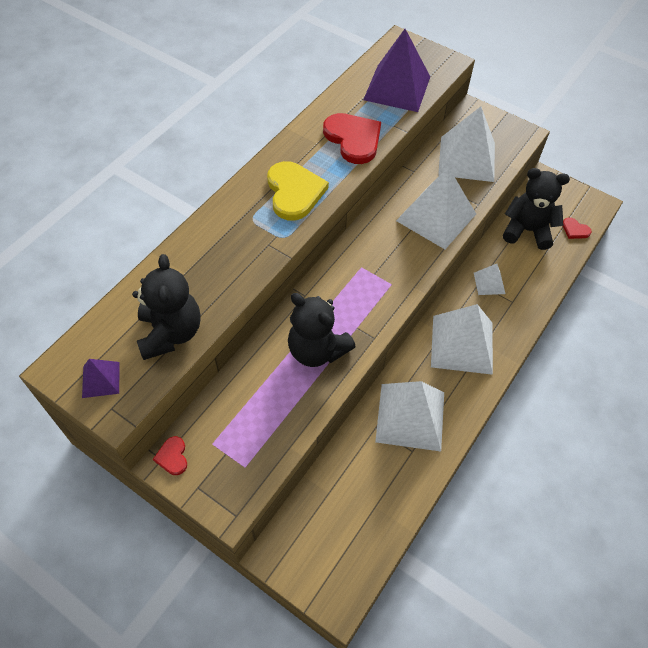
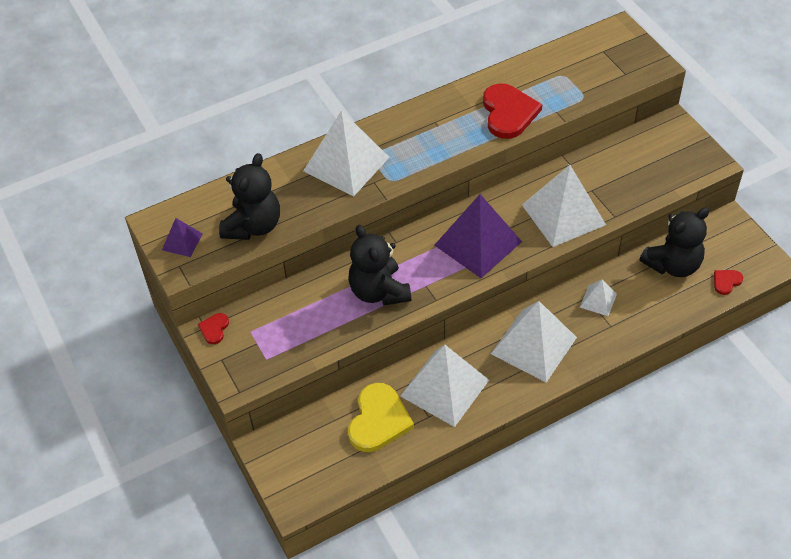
camera: 30 degrees right, 5 degrees down
yellow heart [267,161,329,220] -> yellow heart moved to [348,383,414,452]
purple pyramid [363,29,430,112] -> purple pyramid moved to [434,194,522,278]
white pyramid [438,107,495,182] -> white pyramid moved to [303,110,390,197]
black teddy bear [503,168,570,250] -> black teddy bear turned 105 degrees clockwise [639,207,709,277]
red heart [563,217,592,239] -> red heart turned 75 degrees clockwise [714,270,743,295]

